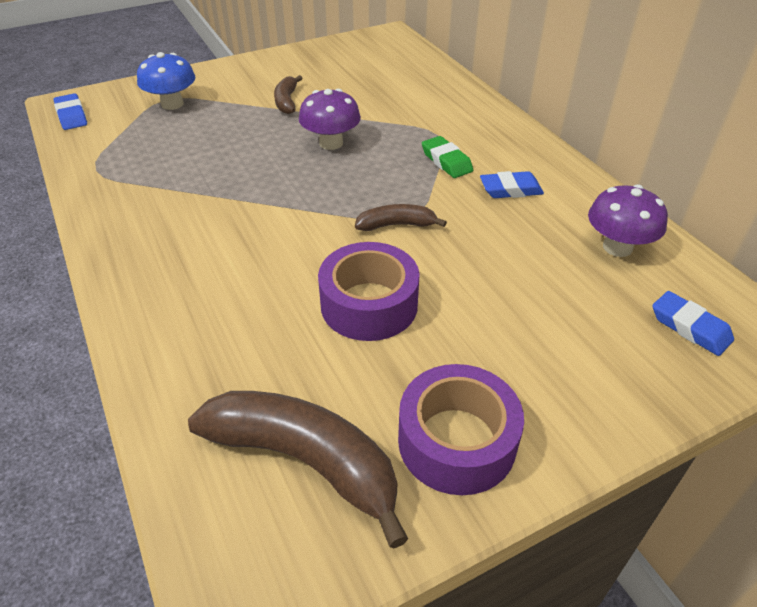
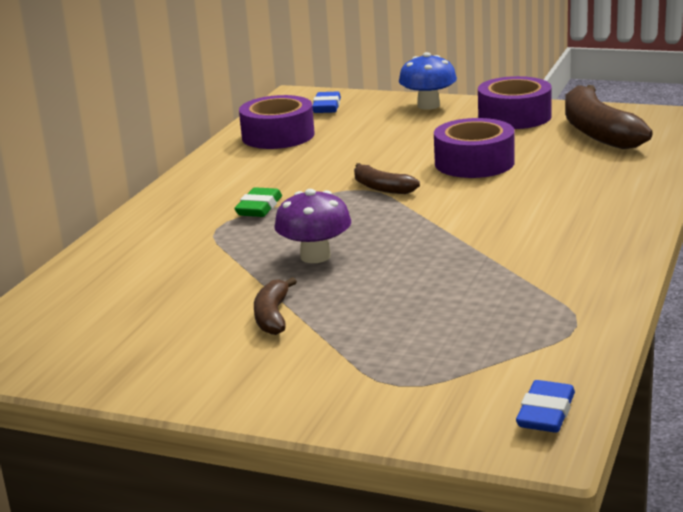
camera: 130 degrees left, 20 degrees down
blue mushroom [137,52,196,110] -> blue mushroom moved to [399,52,457,110]
brown banana [274,75,303,114] -> brown banana turned 135 degrees clockwise [254,277,297,335]
blue eraser [480,171,544,198] -> none
purple mushroom [588,184,668,257] -> purple tape [239,95,315,149]

